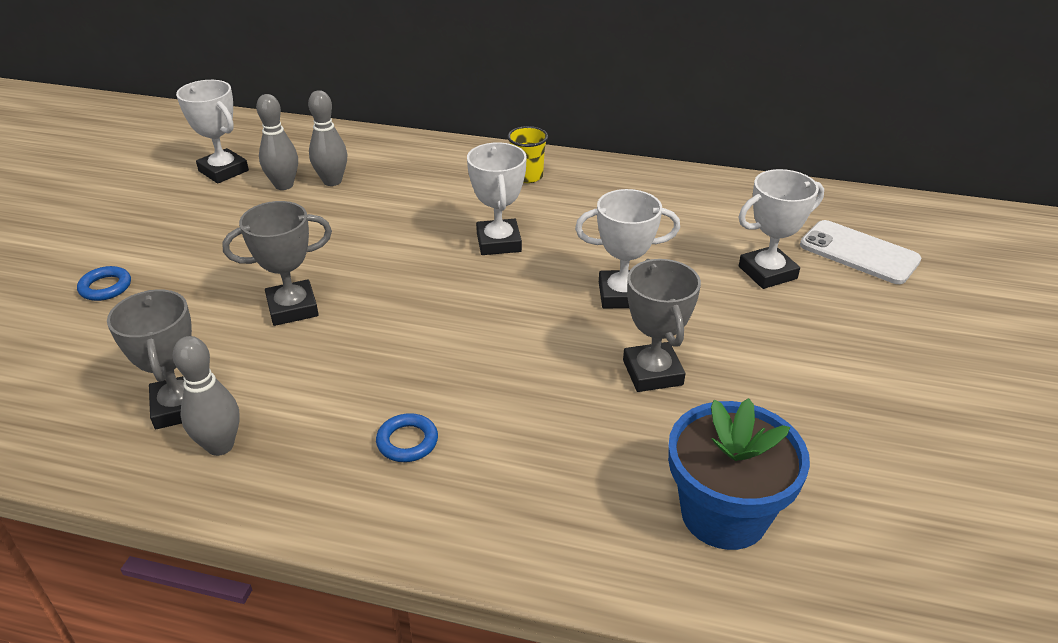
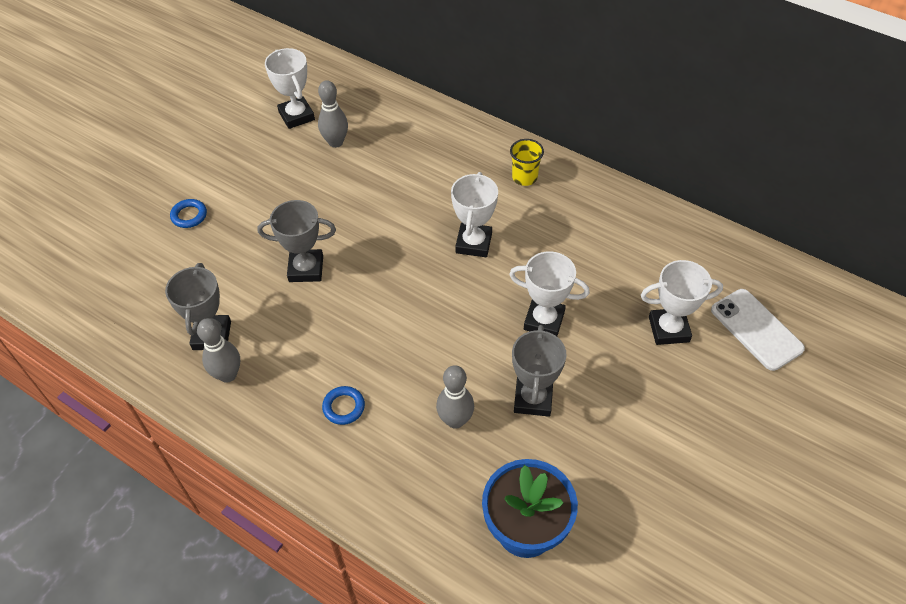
camera: 20 degrees right, 15 degrees up
grey bowling pin [308,90,347,186] -> grey bowling pin moved to [436,365,474,429]

